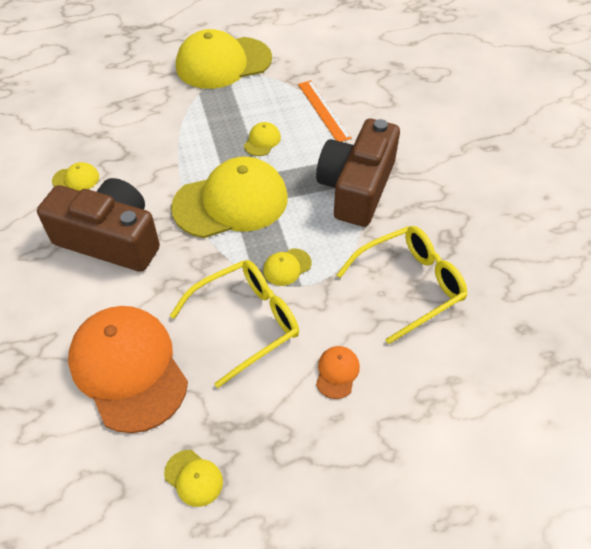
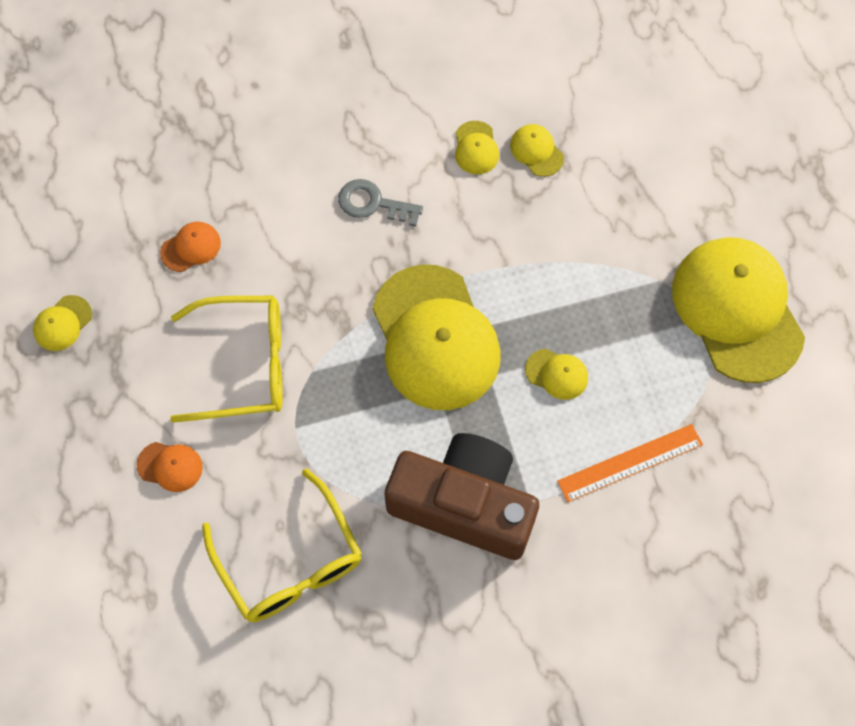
camera: 90 degrees right, 15 degrees up
brown camera [37,178,160,272] -> grey key [338,179,423,227]
orange cap [68,306,188,433] -> orange cap [160,222,221,272], size x0.41
yellow glasses [170,260,299,388] -> yellow glasses turned 60 degrees counterclockwise [170,296,283,423]
yellow cap [263,249,312,286] -> yellow cap moved to [510,124,564,177]

